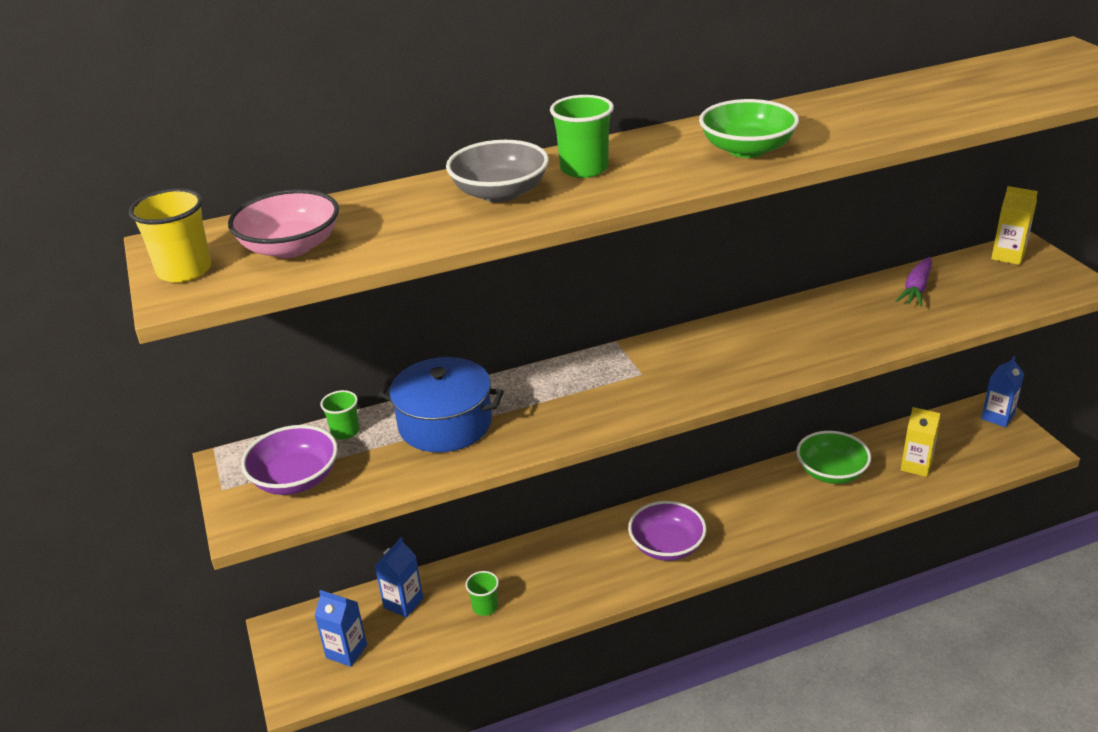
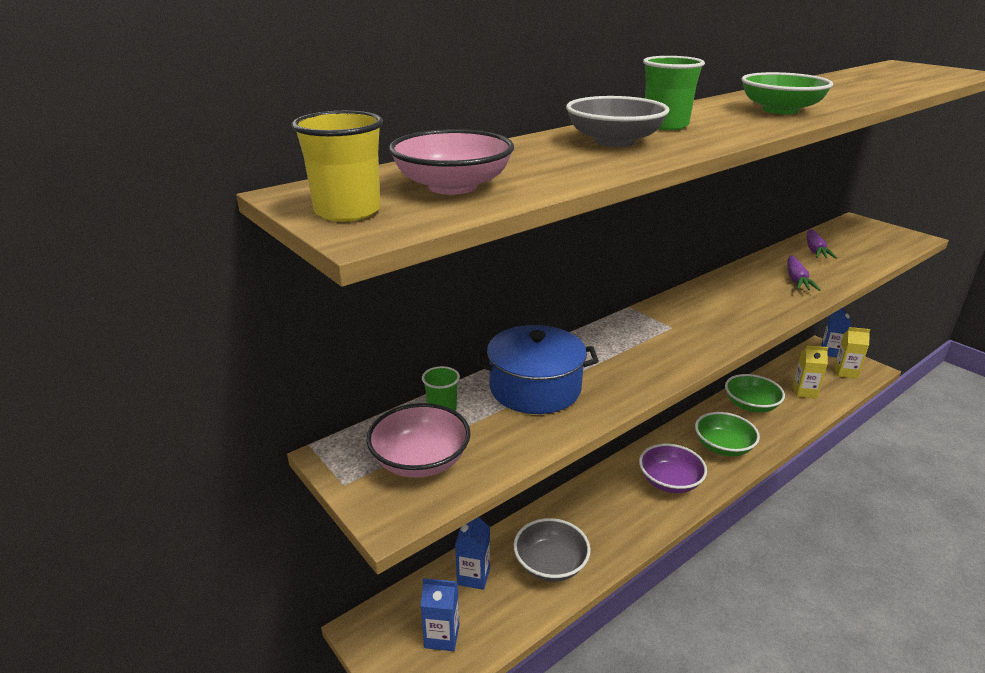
camera: 20 degrees left, 5 degrees down
purple bowl [241,425,338,495] -> pink bowl [366,403,471,478]
green cup [465,571,499,616] -> grey bowl [514,518,591,582]
yellow carton [991,186,1038,265] -> yellow carton moved to [834,327,870,379]
none -> green bowl [695,412,760,456]
none -> purple carrot [787,255,821,291]

